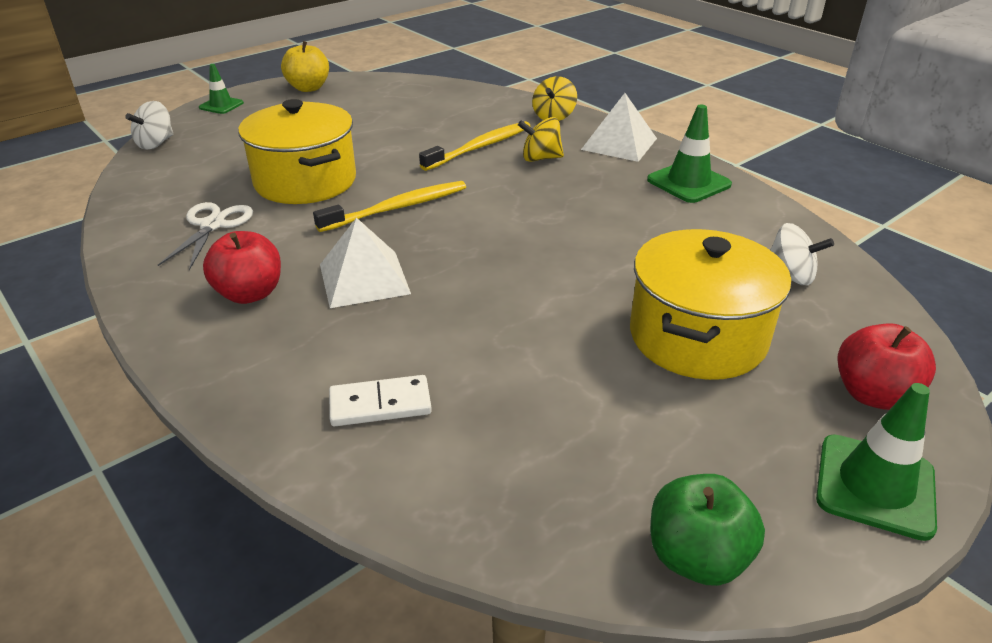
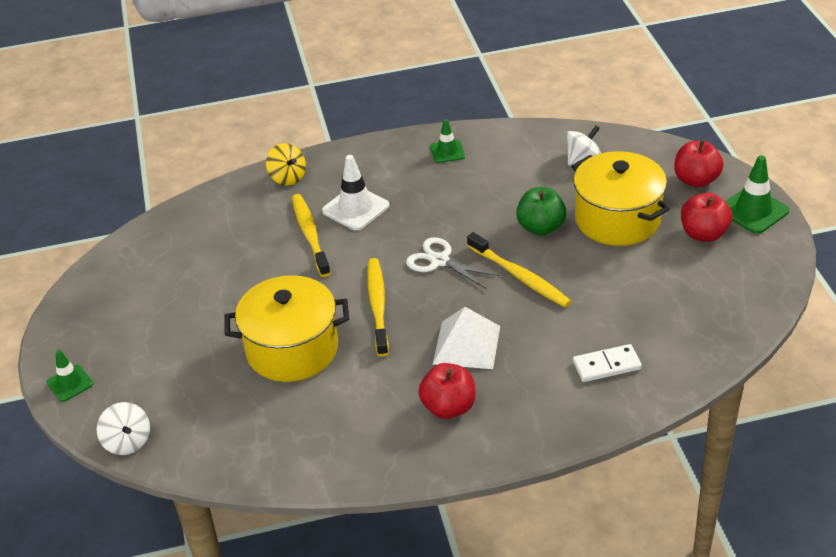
camera: 60 degrees left, 5 degrees up
white scissors [158,202,253,270] -> white scissors moved to [406,237,500,289]
yellow apple [281,41,329,92] -> none
white domino [329,375,432,426] -> white domino turned 60 degrees clockwise [573,344,642,382]
yellow spinning top [518,117,564,162] -> white traffic cone [322,155,389,230]
white pyramid [581,93,657,162] -> none
green traffic cone [647,105,732,203] -> green traffic cone [430,119,465,163], size x0.63
green apple [651,474,765,586] -> green apple moved to [516,187,566,236]
none -> yellow toothbrush [467,232,571,307]
none -> red apple [681,193,732,242]

